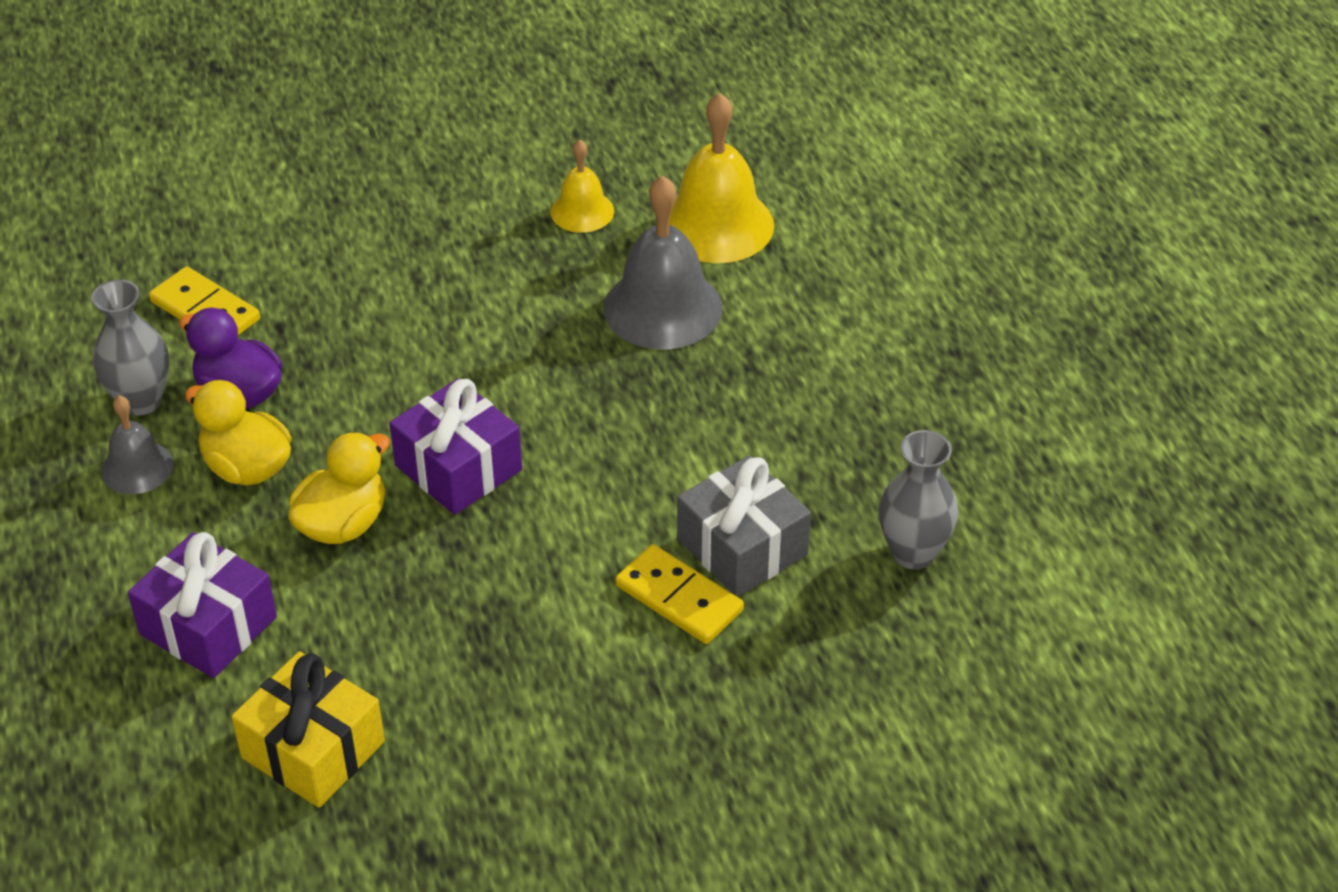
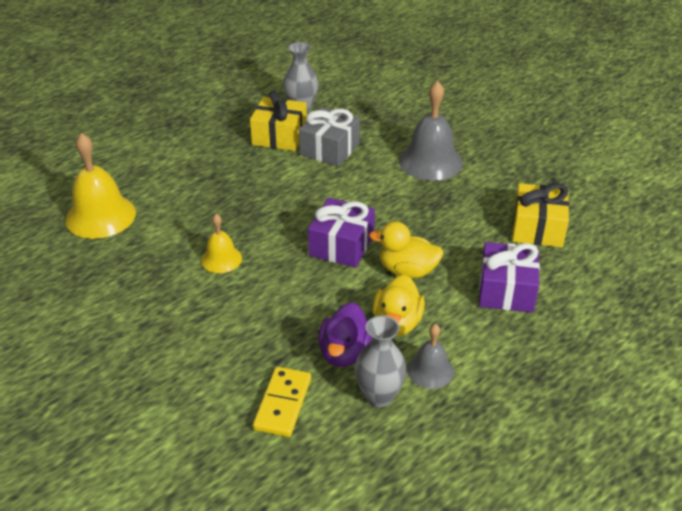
camera: 115 degrees left, 5 degrees down
yellow bell [551,140,614,233] -> yellow bell moved to [201,214,242,273]
grey bell [603,175,722,349] -> grey bell moved to [399,81,463,181]
yellow domino [616,544,744,644] -> none
none -> yellow gift [250,90,307,151]

